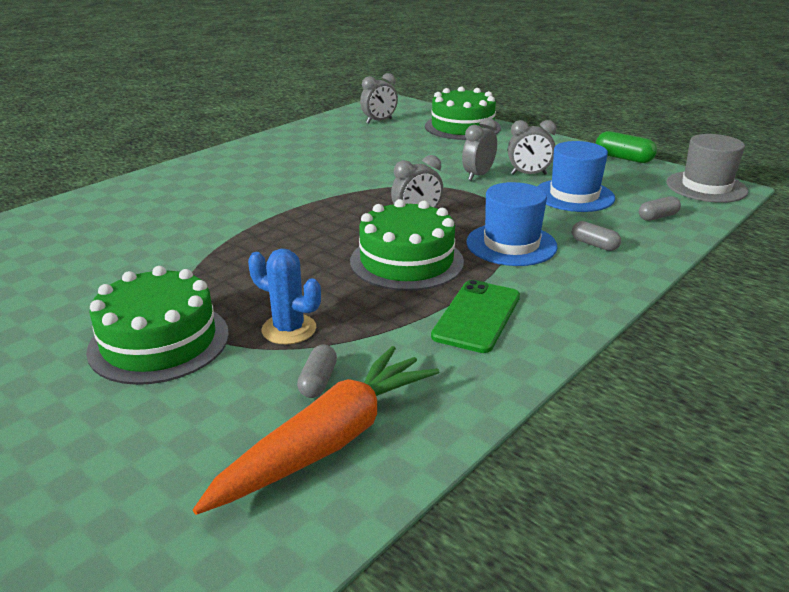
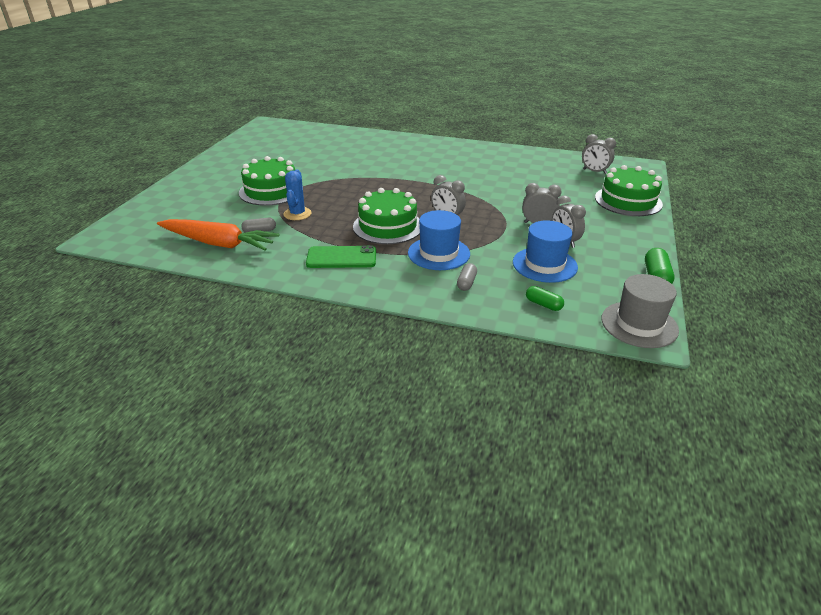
camera: 65 degrees right, 5 degrees up
grey capsule [639,196,681,221] -> green capsule [526,286,564,311]

